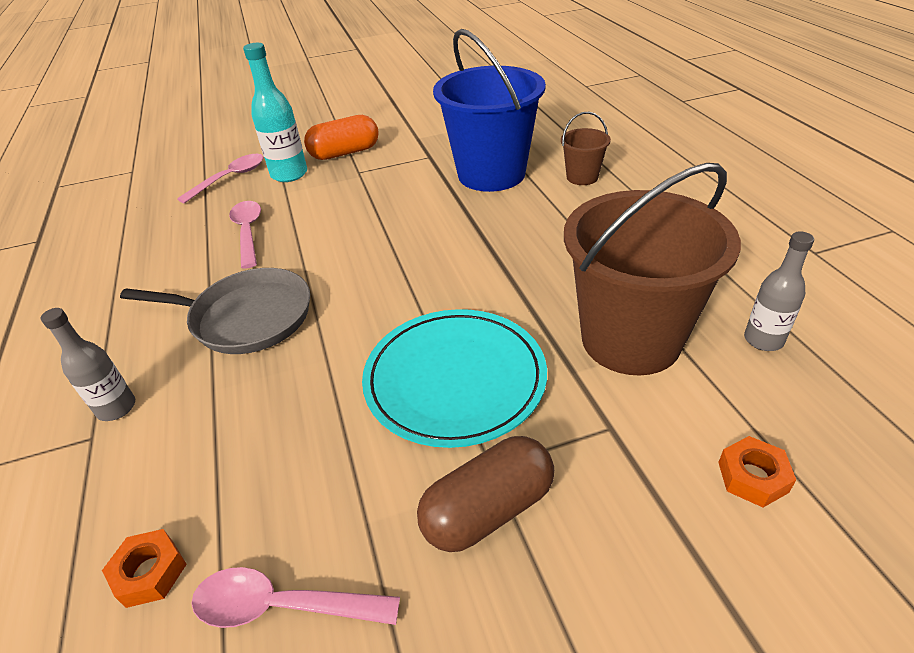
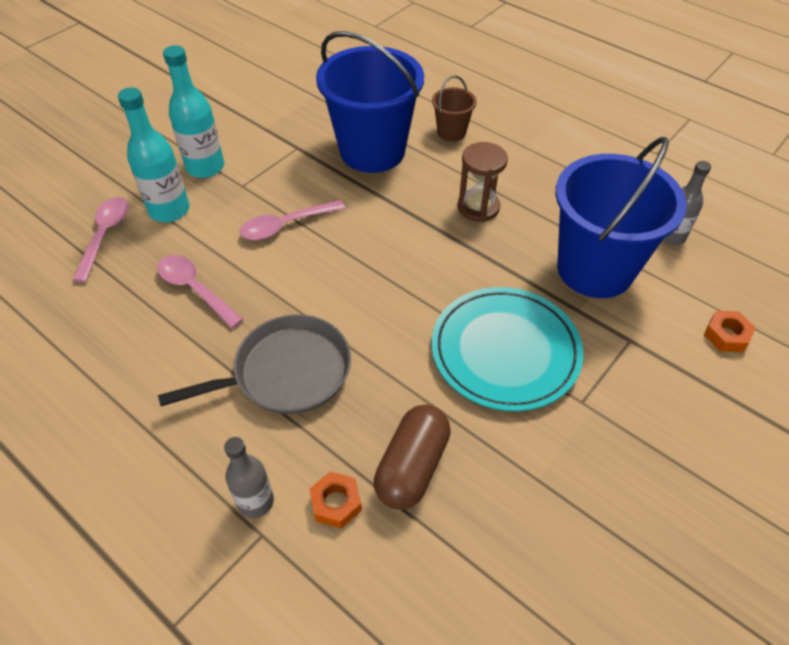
camera: 35 degrees left, 10 degrees up
orange nut [102,529,187,608] -> orange nut moved to [310,472,362,529]
pink spoon [191,567,400,628] -> pink spoon moved to [240,200,345,240]
orange capsule [304,115,379,160] -> turquoise bottle [163,45,224,178]
brown capsule [417,436,554,552] -> brown capsule moved to [374,404,451,510]
brown bucket [564,163,741,376] -> blue bucket [555,137,687,298]
none -> brown hourglass [458,142,508,222]

